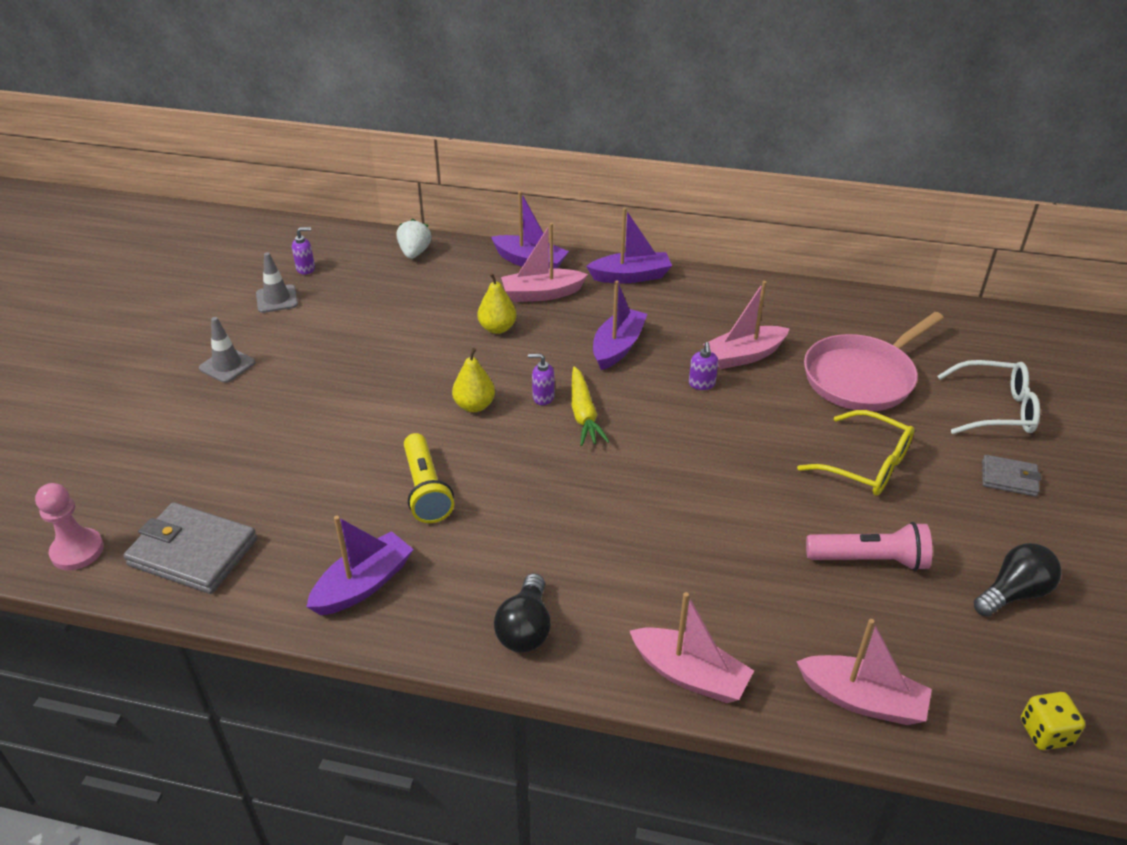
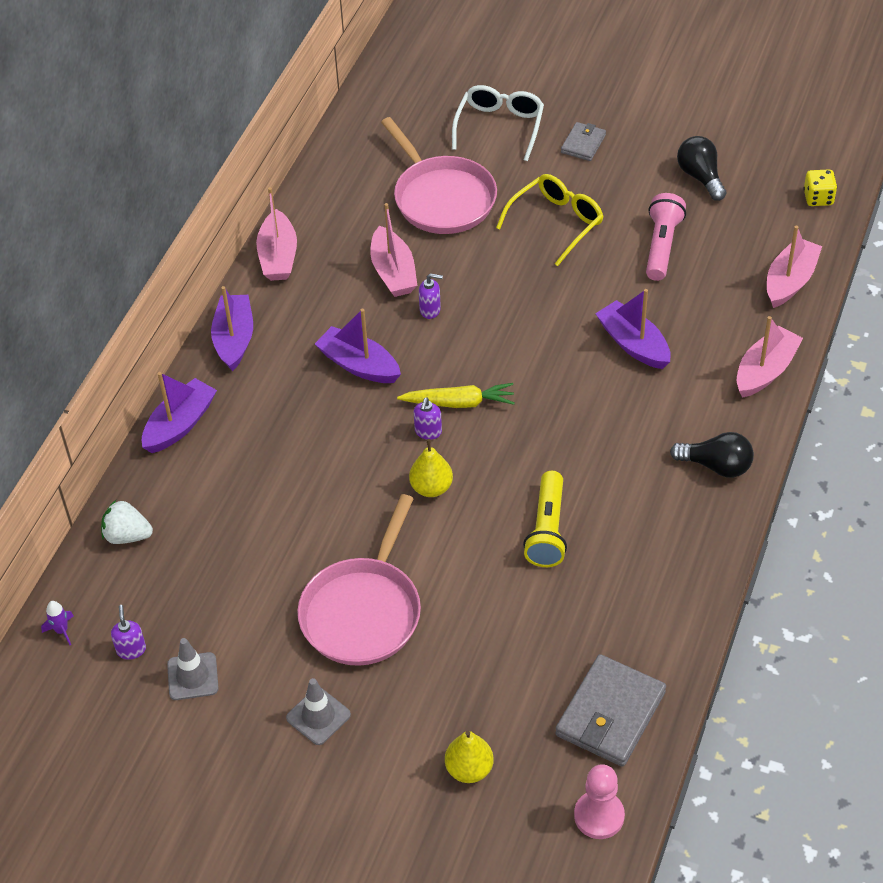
camera: 80 degrees left, 10 degrees up
purple boat [306,516,413,615] -> purple boat moved to [595,289,671,369]
yellow flashlight [404,433,454,523] -> yellow flashlight turned 105 degrees clockwise [523,471,567,567]
yellow pear [477,273,517,334] -> yellow pear moved to [445,731,494,783]
pink boat [501,223,588,302] -> pink boat moved to [256,187,297,281]
none -> purple rocket [41,601,74,645]
none -> pink pan [297,494,421,666]

